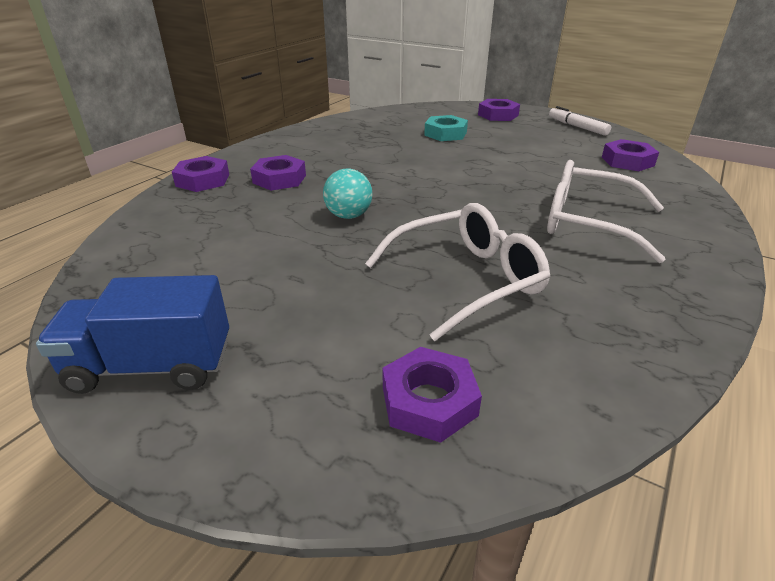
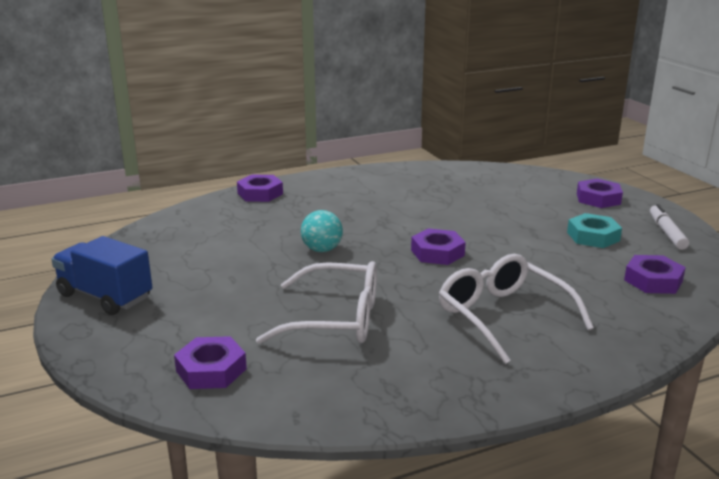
camera: 35 degrees right, 10 degrees down
purple nut [250,155,306,191] -> purple nut moved to [411,228,466,265]
turquoise nut [424,115,468,141] -> turquoise nut moved to [567,213,622,248]

